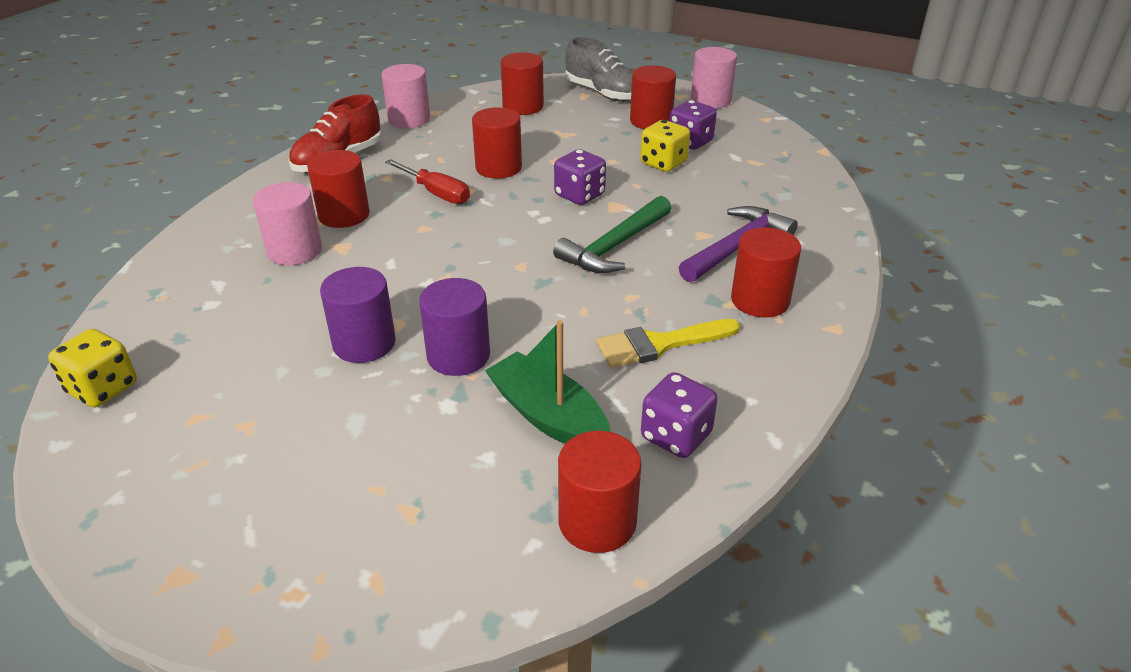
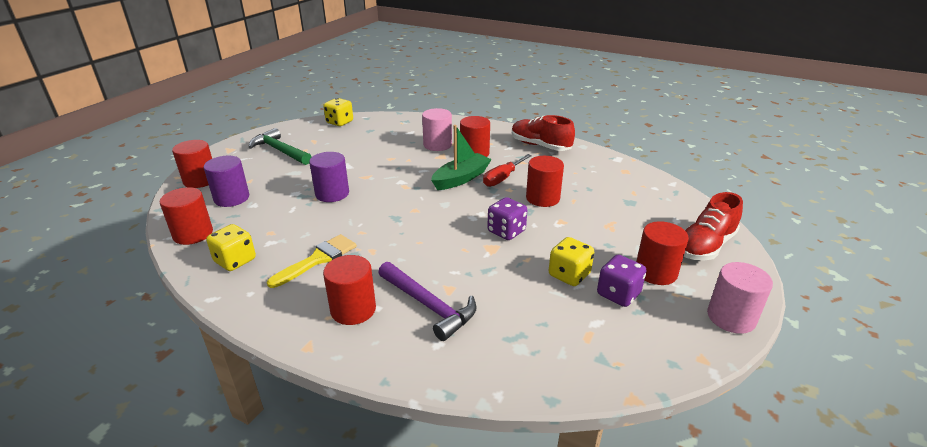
camera: 90 degrees right, 5 degrees down
purple cylinder [320,267,396,363] -> purple cylinder moved to [204,156,249,207]
pink cylinder [382,64,430,128] -> none
green boat [485,320,610,444] -> green boat moved to [431,125,492,190]
red cylinder [500,52,544,115] -> red cylinder moved to [172,140,212,188]
green hammer [553,196,671,273] -> green hammer moved to [249,128,312,165]
grey shoe [565,37,633,102] -> red shoe [684,192,743,260]
yellow brush [596,319,740,368] -> yellow brush turned 60 degrees clockwise [267,234,357,288]
purple dice [641,372,718,458] -> yellow dice [206,224,256,271]

